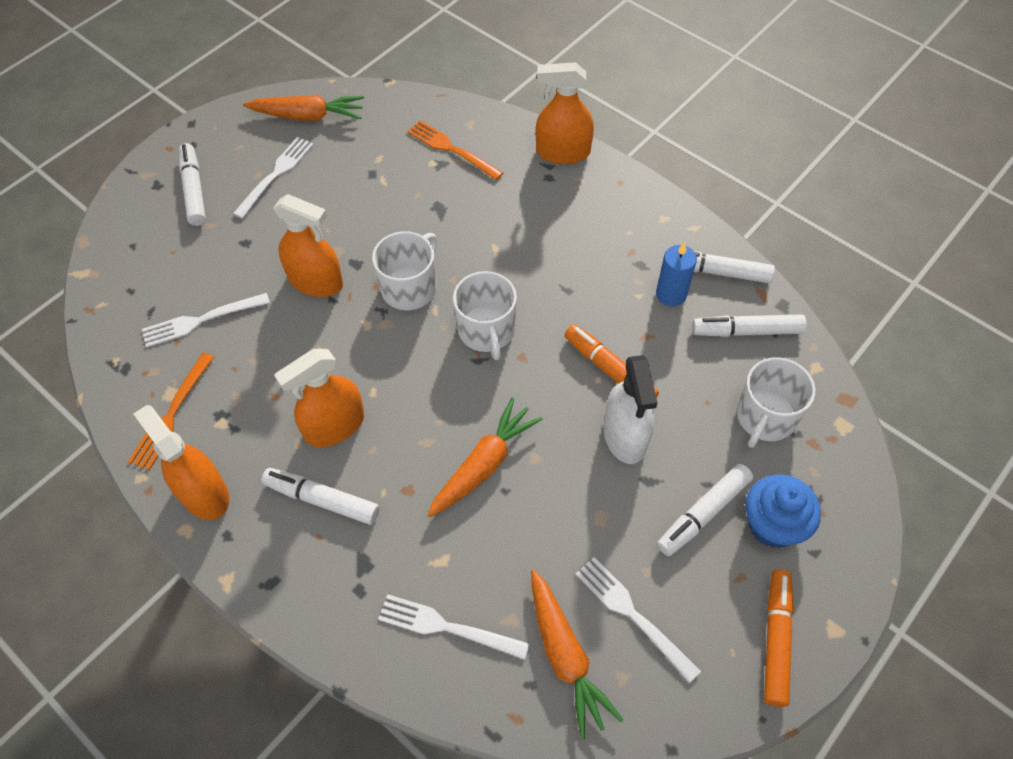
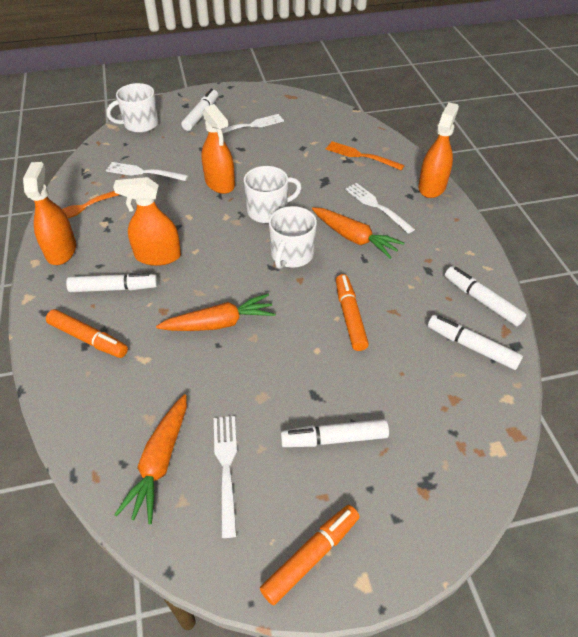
camera: 35 degrees right, 10 degrees down
orange carrot [243,95,364,121] -> orange carrot moved to [312,207,404,259]
white marker [261,468,379,525] -> white marker turned 120 degrees clockwise [66,273,158,292]
white fork [378,594,530,660] -> white fork moved to [345,183,415,234]
orange fork [407,120,503,180] -> orange fork turned 45 degrees counterclockwise [326,141,405,170]
orange spray bottle [536,62,594,164] -> orange spray bottle turned 75 degrees clockwise [418,103,459,198]
white spray bottle [604,355,657,464] -> none
blue candle [656,242,697,307] -> none
white mug [737,357,815,448] -> white mug moved to [106,83,159,133]
blue cupcake [746,475,821,548] -> none
none -> orange marker [46,309,128,358]

